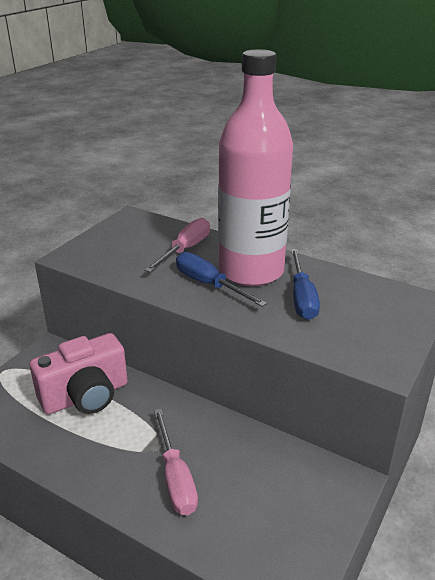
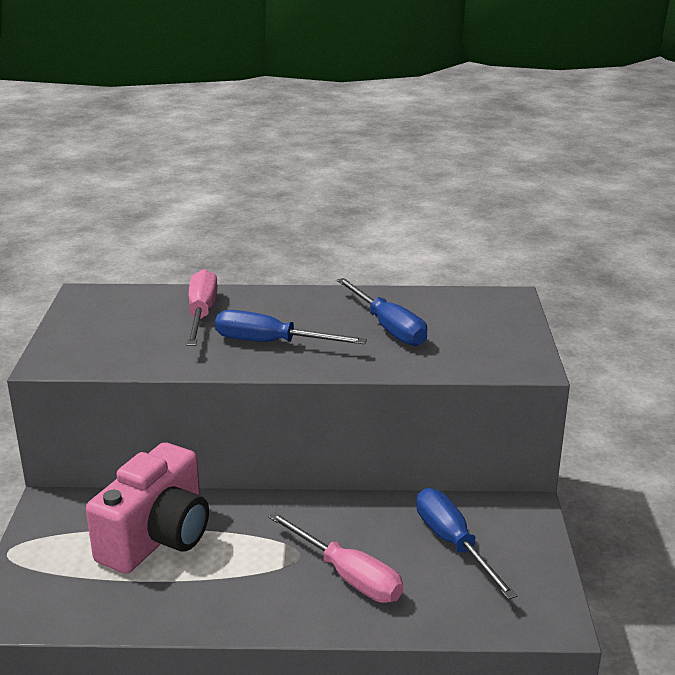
camera: 30 degrees left, 5 degrees down
pink bottle [218,49,293,286] -> none
none -> blue screwdriver [416,488,517,600]

